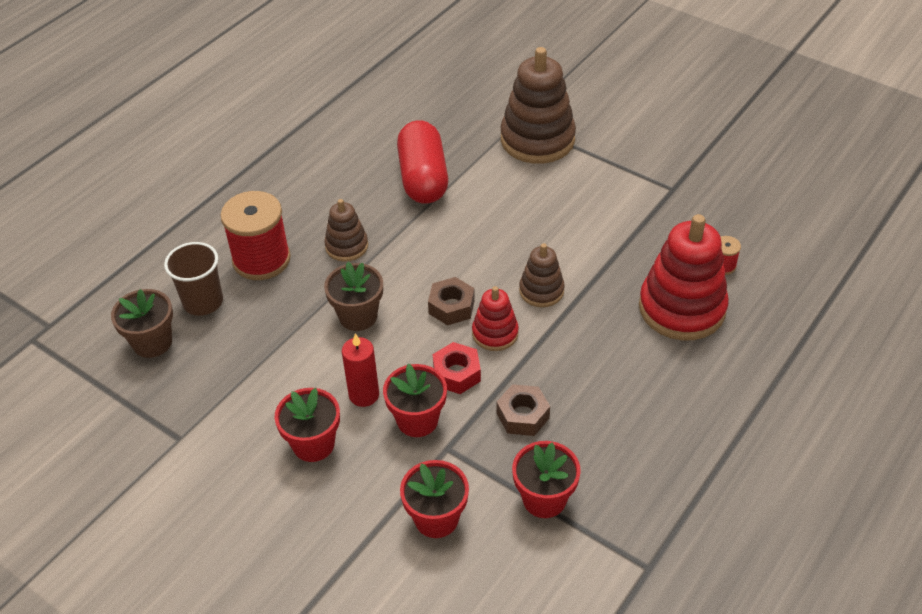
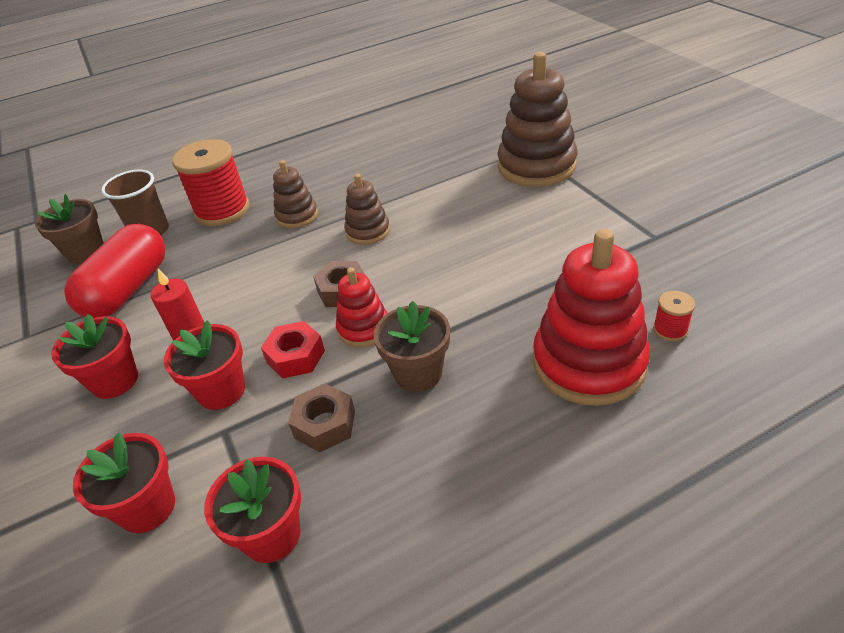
camera: 30 degrees right, 5 degrees down
brown flower pot [324,262,383,331] -> brown flower pot moved to [374,301,450,392]
red capsule [397,120,448,204] -> red capsule moved to [64,224,166,318]
brown stacking toy [519,243,565,307] -> brown stacking toy moved to [344,174,390,245]

